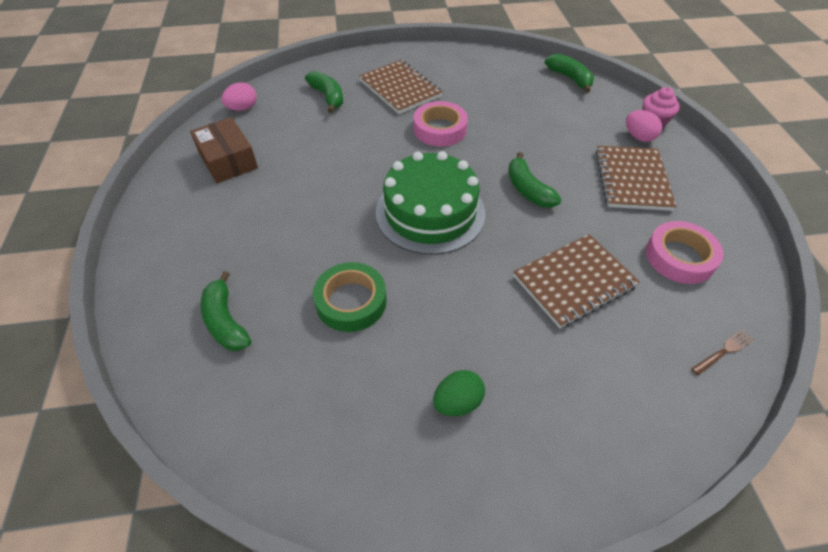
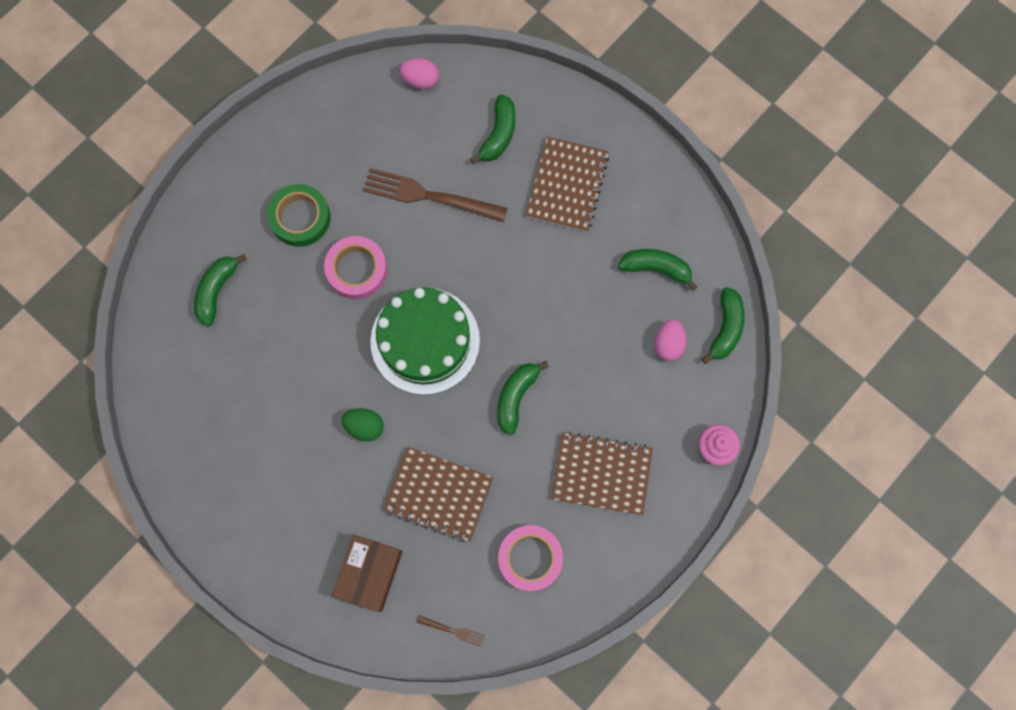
camera: 50 degrees right, 25 degrees up
brown box [190,117,258,183] -> brown box moved to [332,535,403,612]
green tape [313,262,387,332] -> green tape moved to [267,184,330,247]
pink tape [414,101,468,146] -> pink tape moved to [324,236,387,299]
green egg [433,370,485,416] -> green egg moved to [342,408,384,441]
brown notebook [595,146,677,211] -> brown notebook turned 45 degrees clockwise [551,432,653,515]
pink egg [626,110,662,142] -> pink egg moved to [654,319,687,361]
none -> brown fork [363,168,508,222]
none -> green banana [618,249,697,291]

